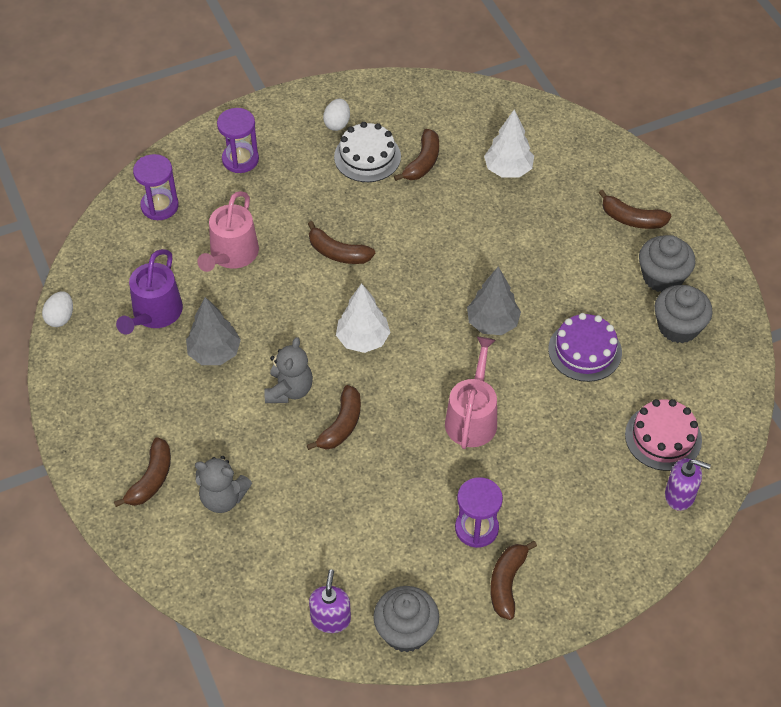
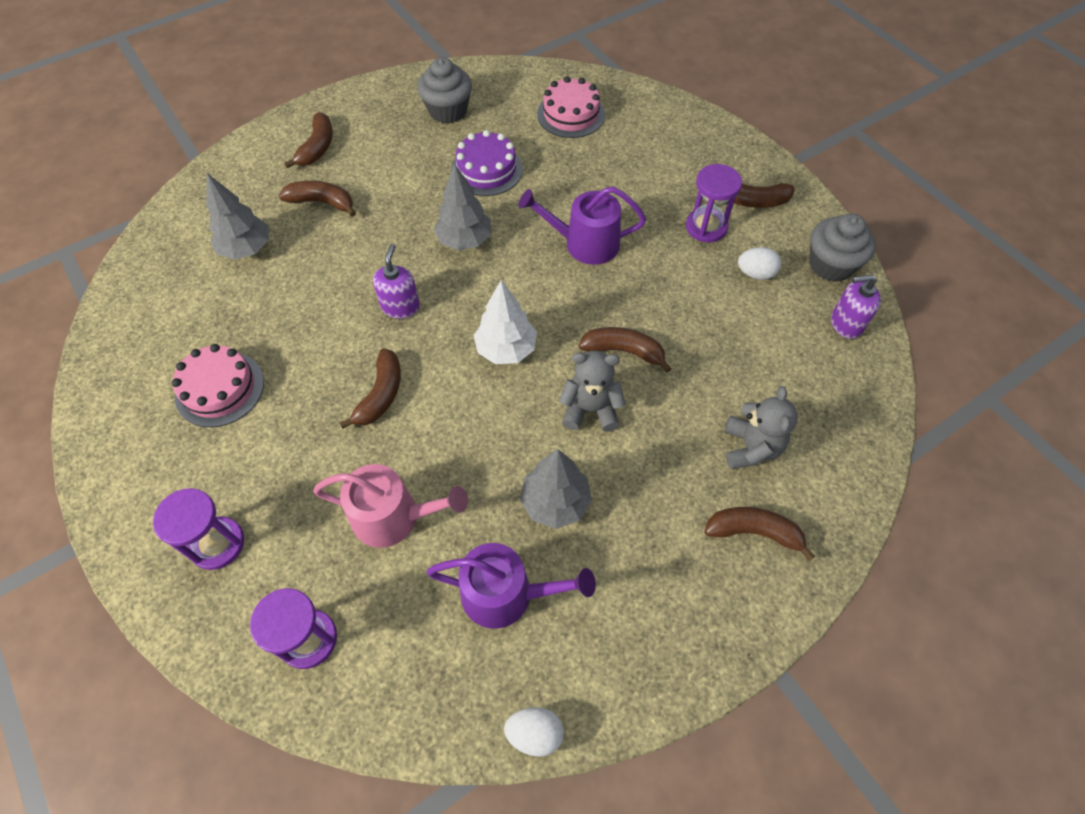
camera: 100 degrees left, 5 degrees up
white egg [323,99,350,131] -> white egg moved to [738,247,781,280]
white cake [334,122,401,182] -> pink cake [172,344,264,427]
brown banana [394,129,439,181] -> brown banana moved to [279,181,356,217]
pink watering can [445,337,497,449] -> purple watering can [519,187,646,265]
white tree [484,110,534,178] -> grey tree [206,173,269,260]
grey cupcake [639,235,696,292] -> none
purple soap dispenser [665,458,711,511] -> purple soap dispenser moved to [373,244,420,319]

